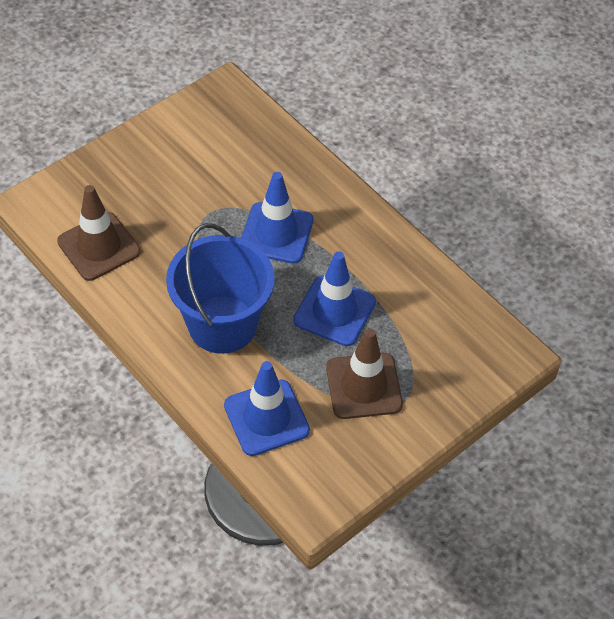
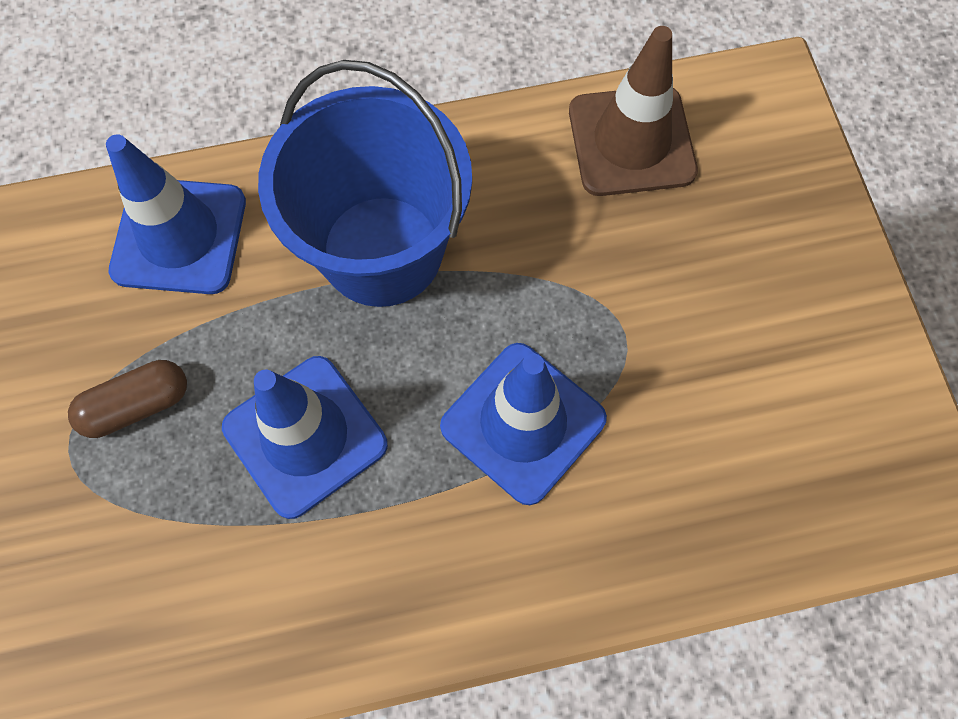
camera: 120 degrees right, 15 degrees up
brown traffic cone [326,329,403,419] -> brown capsule [68,360,187,438]

